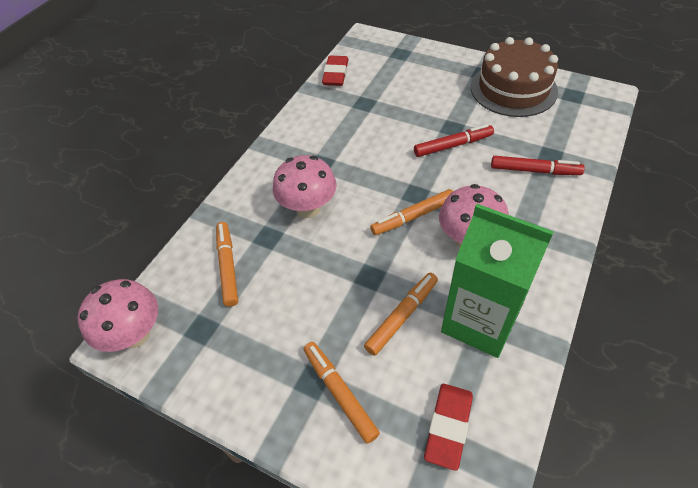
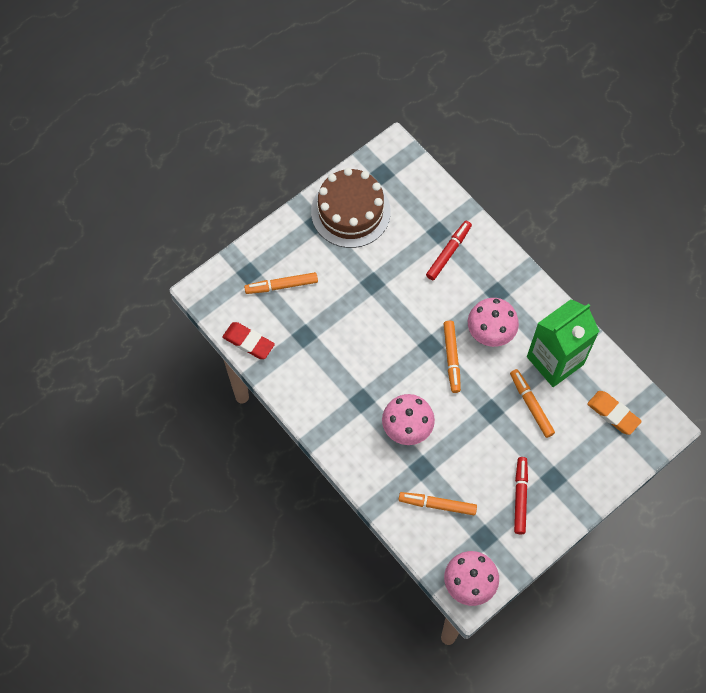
camera: 70 degrees left, 15 degrees up
orange marker [304,342,380,443] -> orange marker moved to [244,272,318,294]
red marker [414,124,494,157] -> red marker moved to [514,457,528,534]
red eraser [424,384,473,471] -> orange eraser [587,391,642,435]

